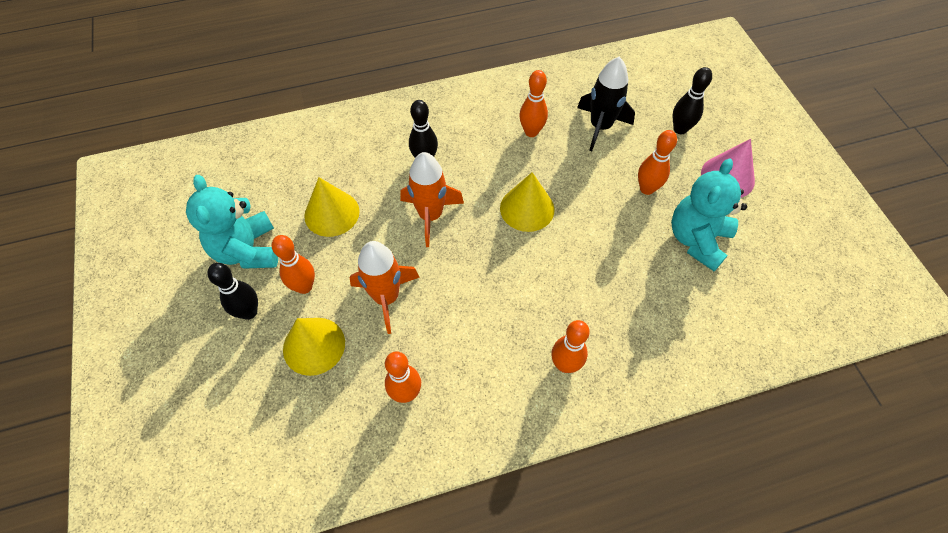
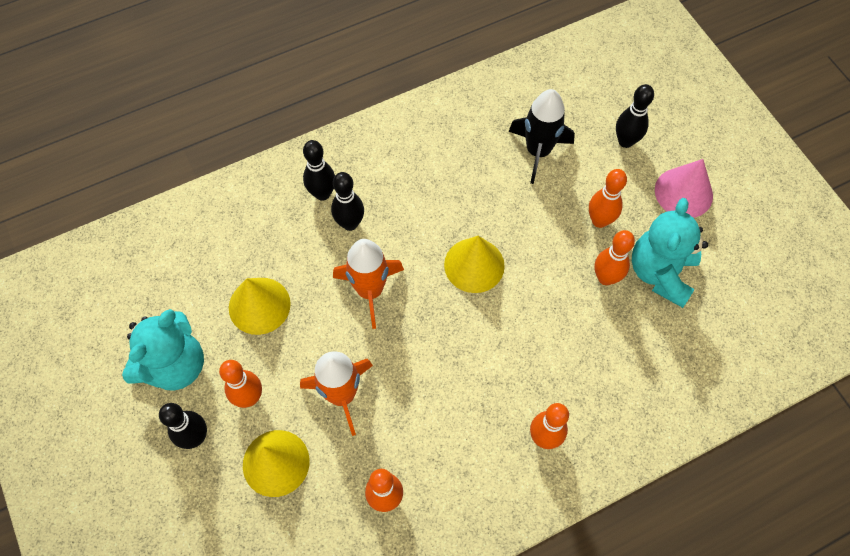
camera: 10 degrees left, 5 degrees up
turquoise teddy bear [186,175,278,269] -> turquoise teddy bear turned 120 degrees counterclockwise [122,309,204,391]
orange bowling pin [519,70,548,137] -> orange bowling pin moved to [595,230,635,285]
none -> black bowling pin [303,140,335,201]

